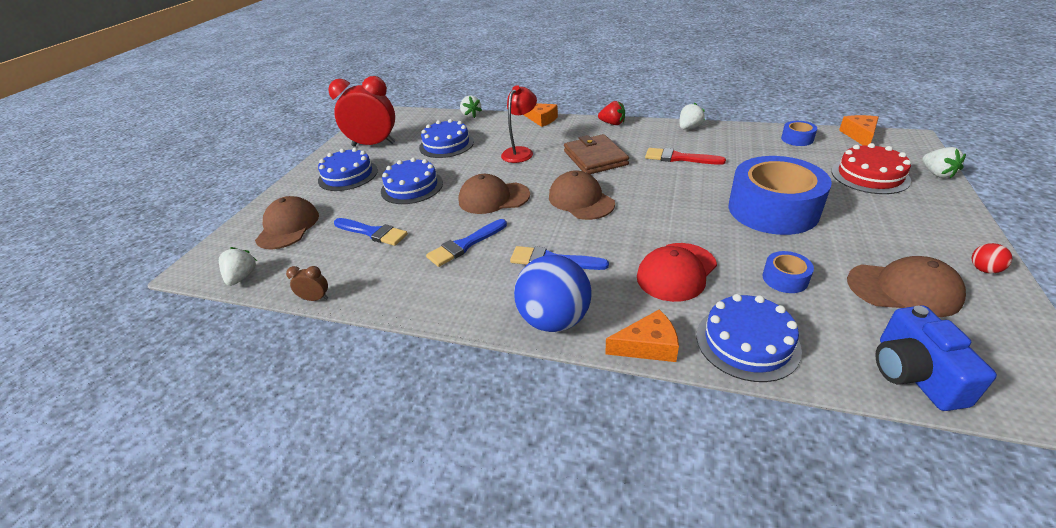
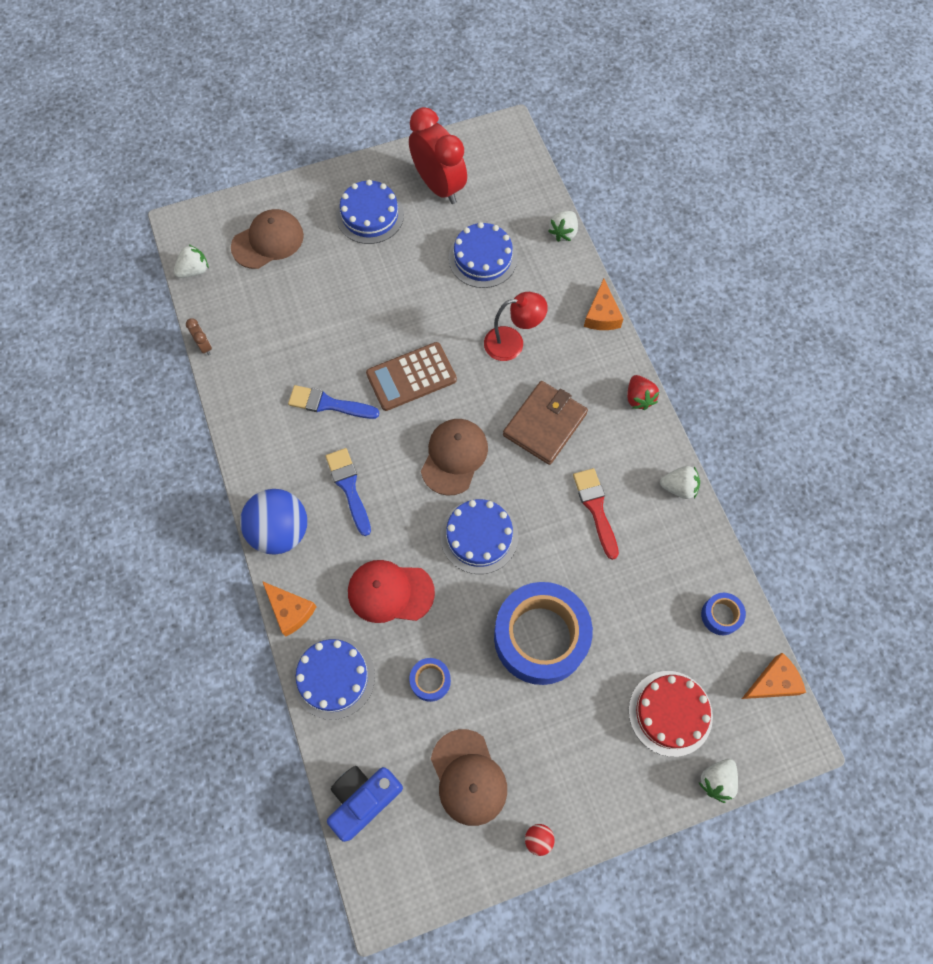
camera: 50 degrees right, 30 degrees up
blue brush [334,218,408,246] -> none
blue cake [381,158,443,204] -> blue cake moved to [440,499,518,574]
brown cap [458,174,530,214] -> brown calculator [366,342,457,411]

